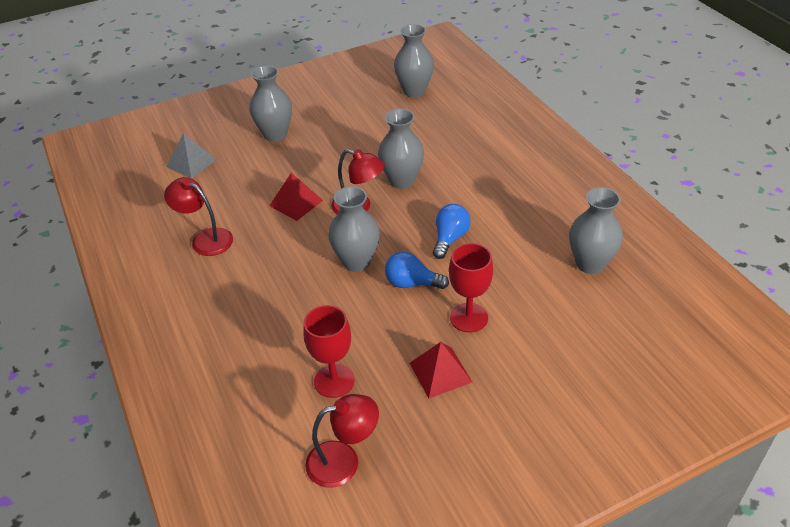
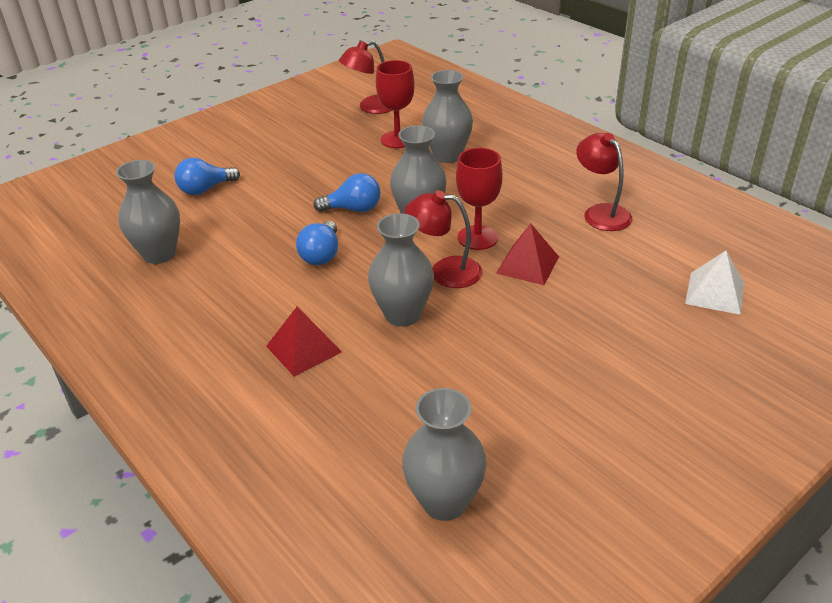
camera: 165 degrees right, 5 degrees down
red lamp [164,177,233,256] -> red lamp turned 135 degrees counterclockwise [576,133,632,231]
grey pyramid [166,133,217,179] -> white pyramid [685,251,744,315]
grey vase [249,65,292,142] -> grey vase moved to [422,70,473,163]
red pyramid [410,342,473,398] -> red pyramid moved to [266,307,342,377]
red goblet [449,243,493,333] -> red goblet moved to [456,148,503,250]
none -> blue light bulb [174,158,240,195]

